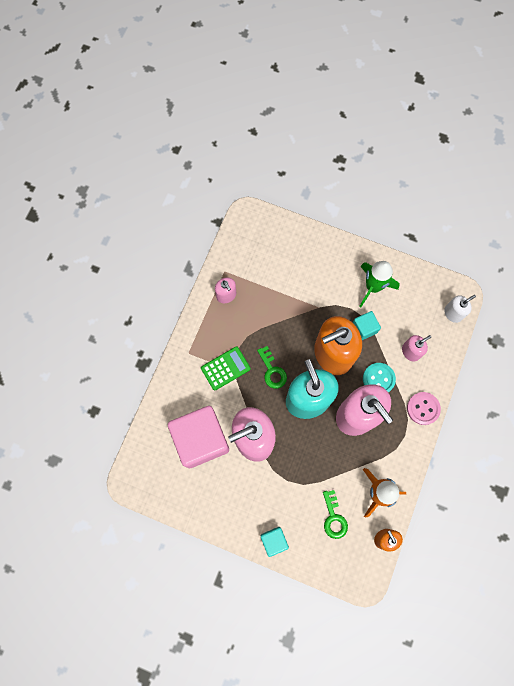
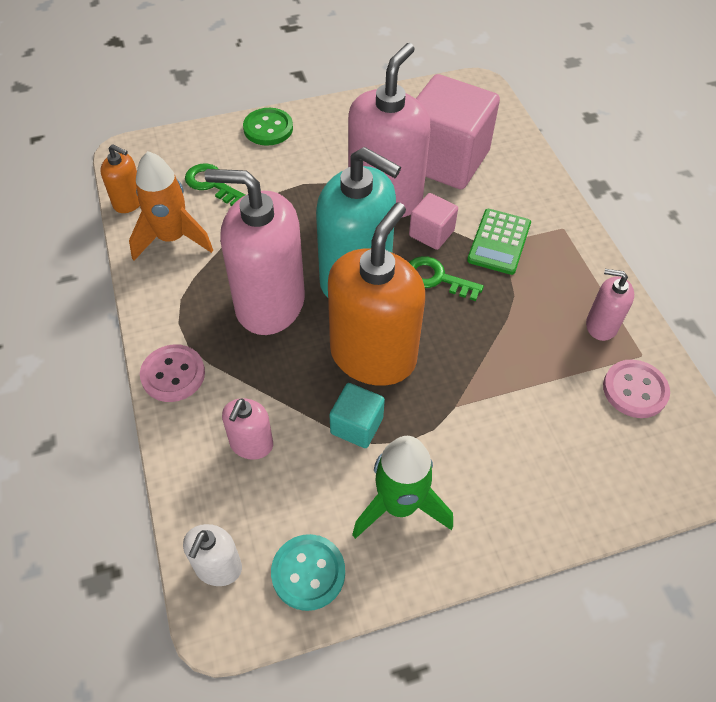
camera: 140 degrees right, 20 degrees down
turquoise cube [261,527,289,557] -> green button [243,108,293,146]
turquoise button [363,363,396,393] -> turquoise button moved to [271,534,345,611]
none -> pink cube [409,193,458,250]
none -> pink button [603,359,670,418]

